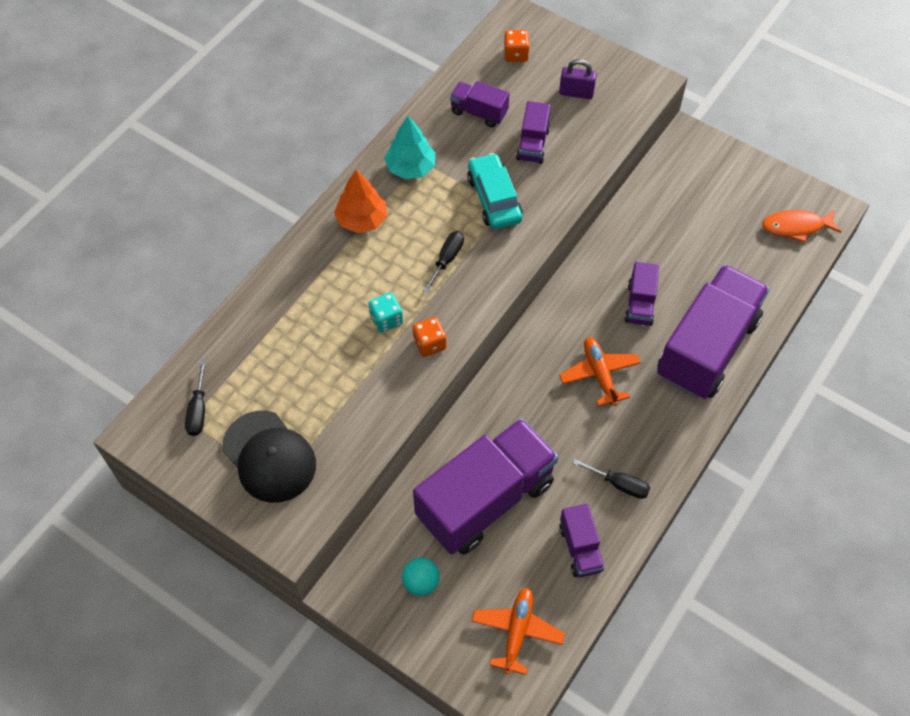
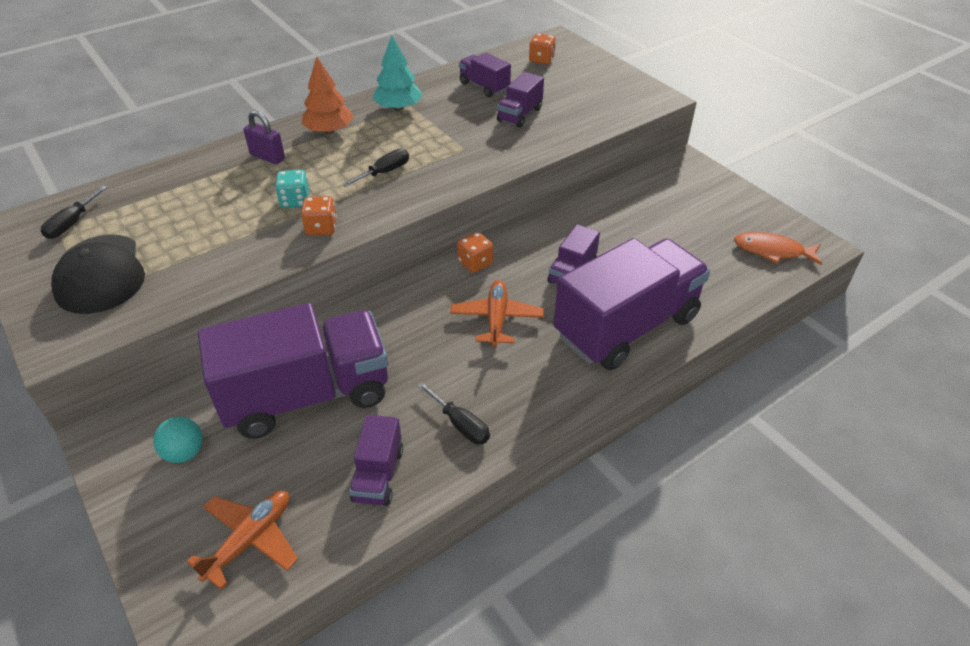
camera: 20 degrees right, 15 degrees down
turquoise car [467,153,523,229] -> none
purple padlock [559,59,597,99] -> purple padlock moved to [243,110,285,164]
none -> orange dice [457,232,493,273]

